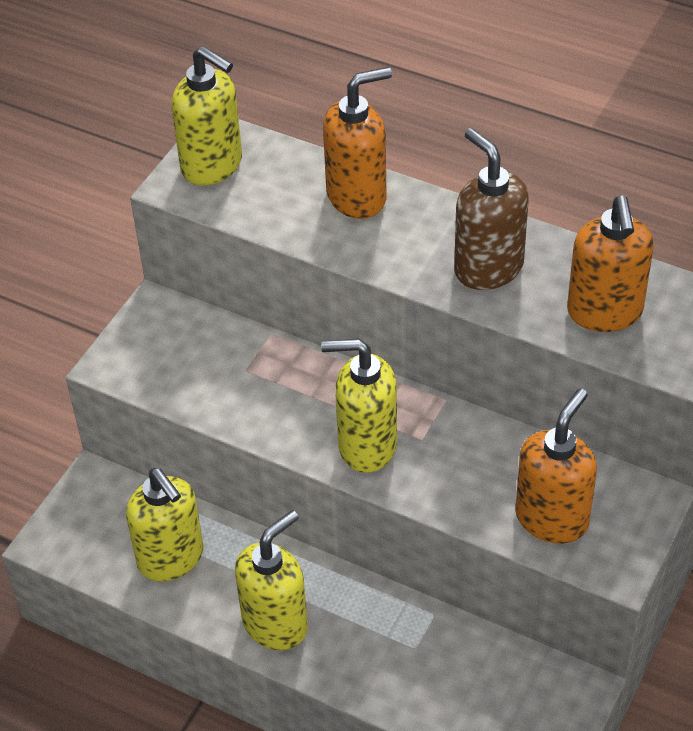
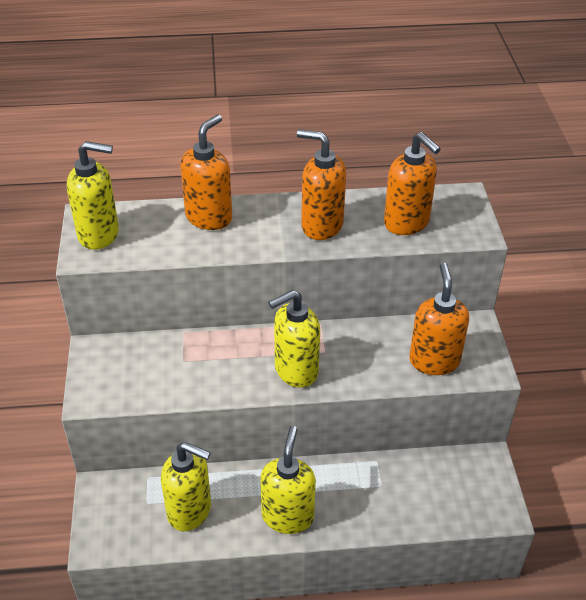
camera: 35 degrees left, 5 degrees down
brown soap dispenser [454,128,529,290] -> orange soap dispenser [297,129,346,240]

